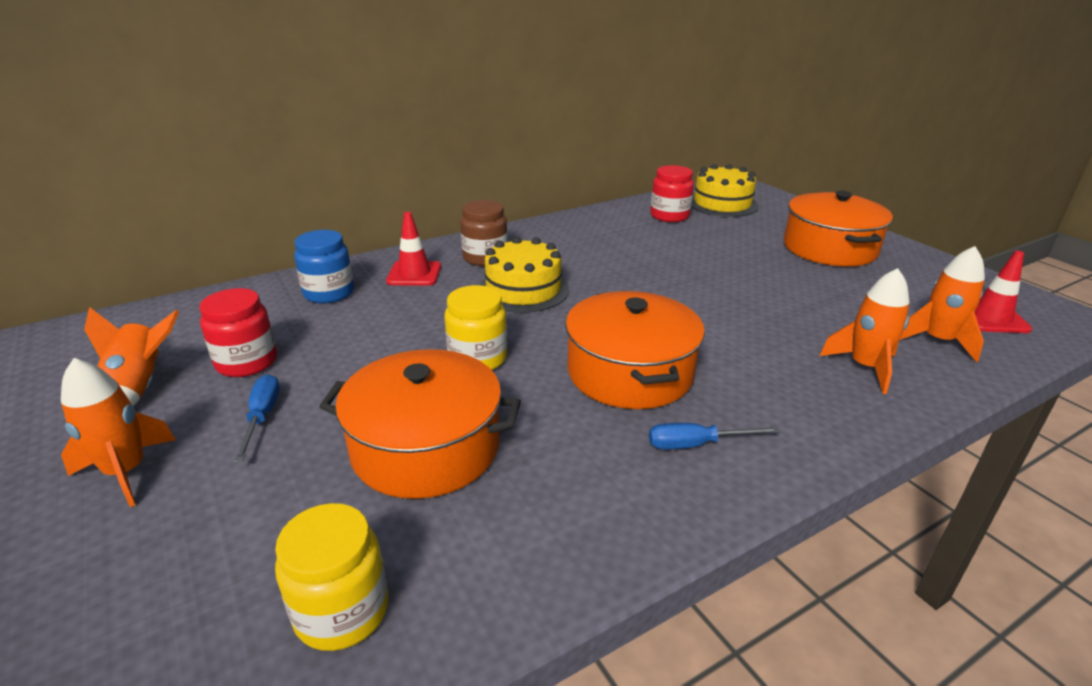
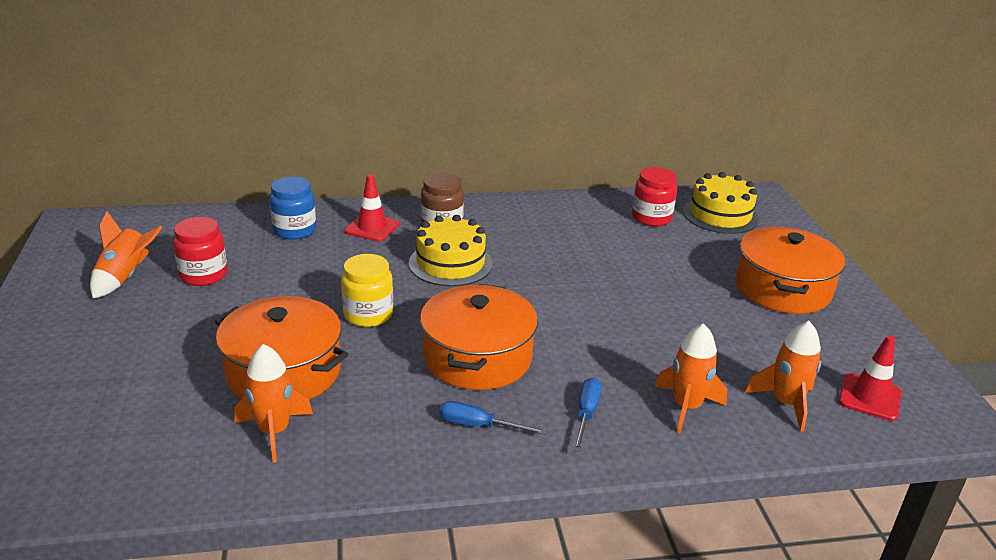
camera: 20 degrees right, 0 degrees up
orange rocket [61,358,176,507] -> orange rocket moved to [235,344,313,463]
blue screwdriver [234,374,280,463] -> blue screwdriver moved to [573,377,602,452]
yellow jar [275,503,388,651] -> none

